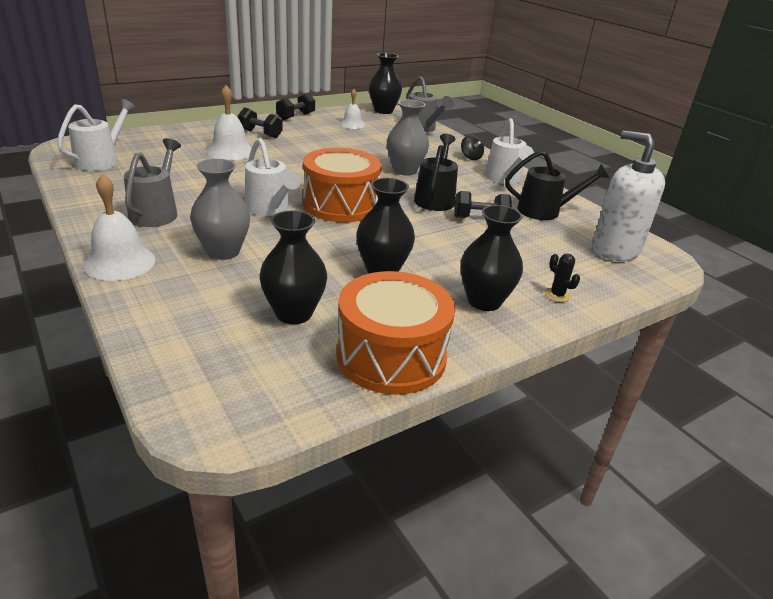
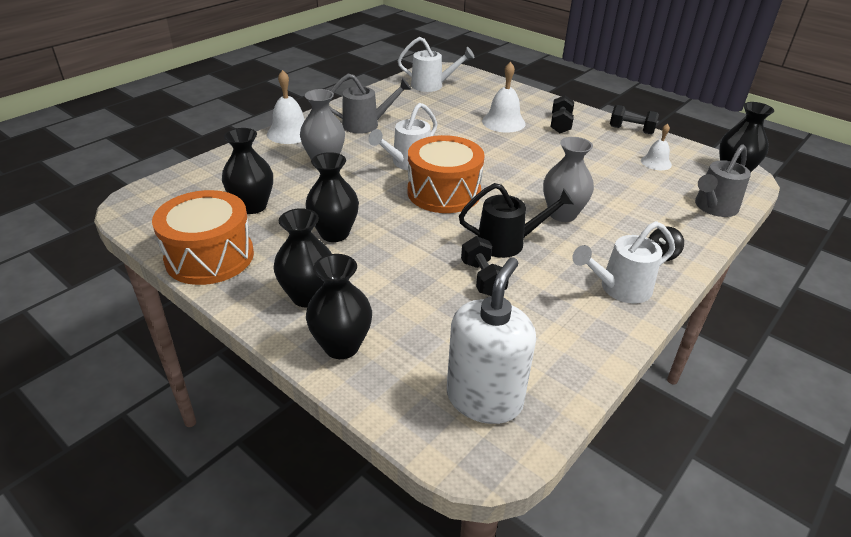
camera: 75 degrees right, 5 degrees up
black watering can [505,150,609,220] -> none
black cactus [545,254,580,302] -> black vase [306,254,372,359]

